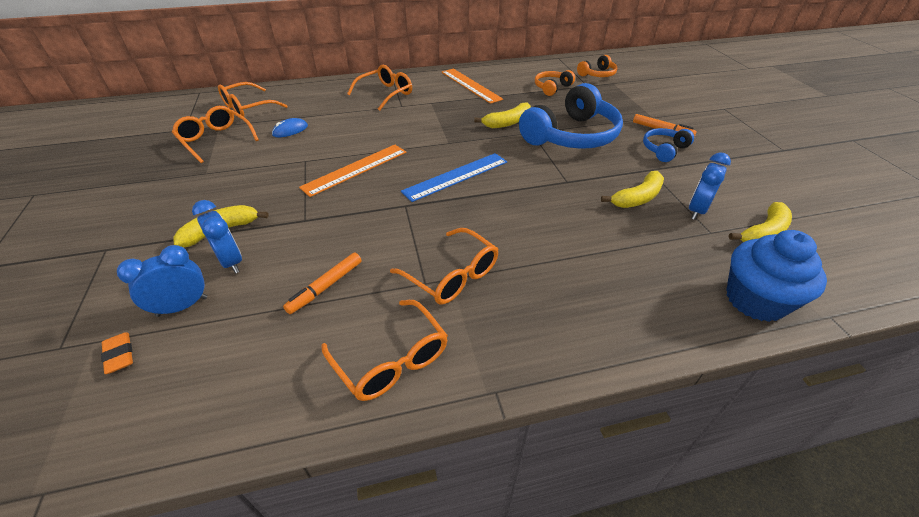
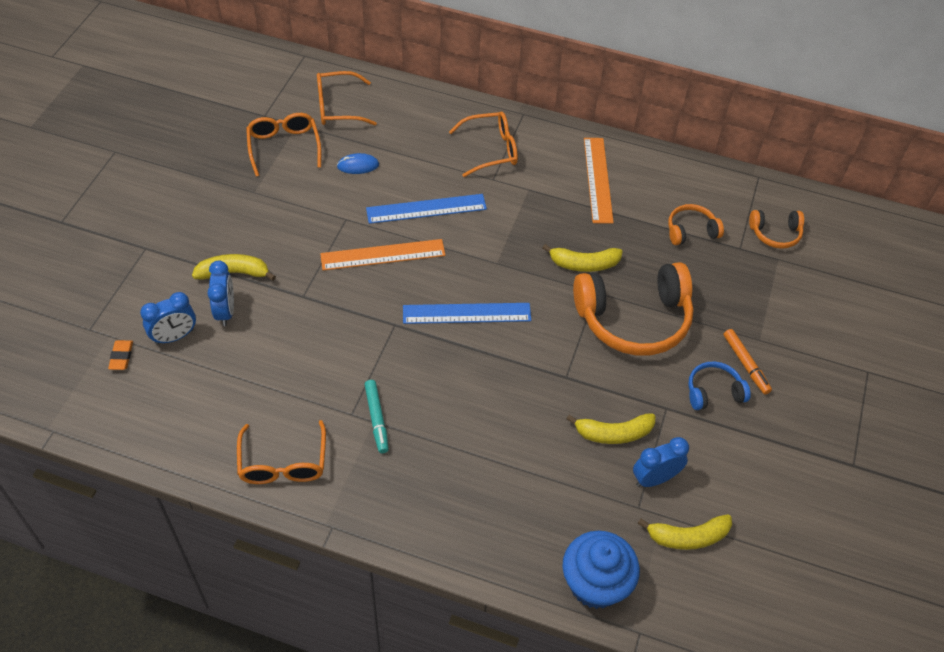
camera: 30 degrees right, 10 degrees up
blue clock [117,245,207,317] -> blue clock turned 150 degrees clockwise [140,292,196,345]
orange marker [283,253,362,314] -> none
orange glasses [390,228,498,304] -> turquoise marker [364,380,389,453]
blue headphones [519,83,623,149] -> orange headphones [573,262,694,356]
none -> blue ruler [366,194,487,224]

